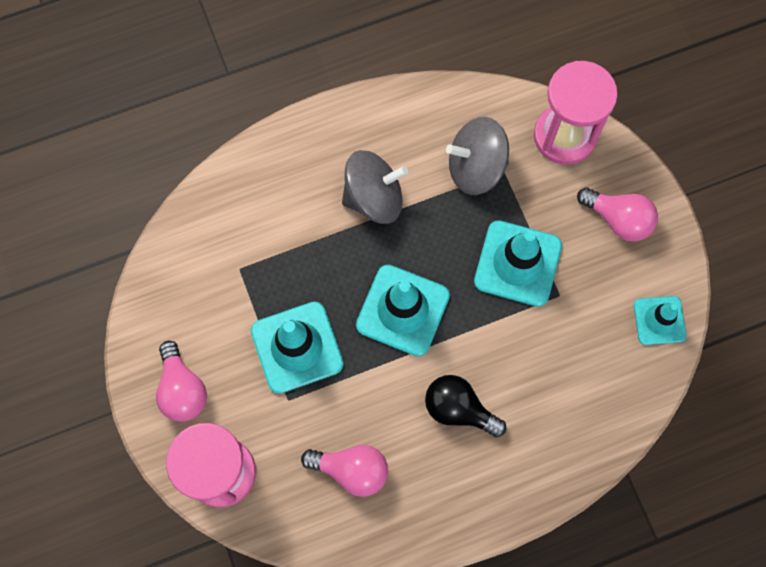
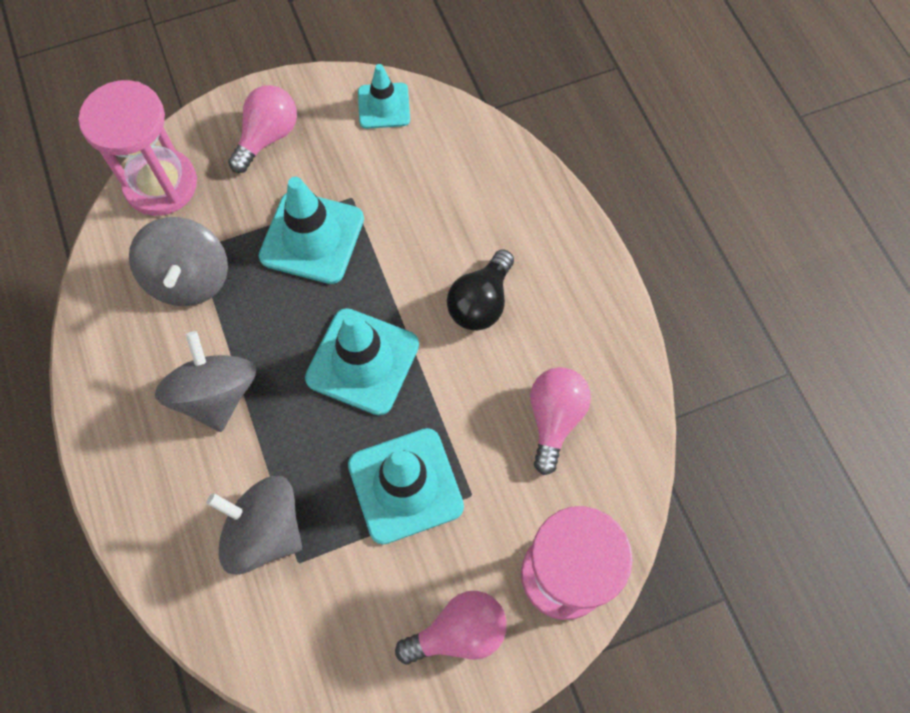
camera: 90 degrees left, 5 degrees down
none -> grey spinning top [206,476,302,575]

